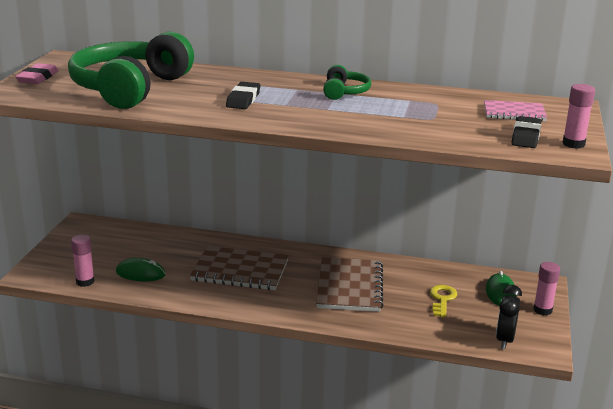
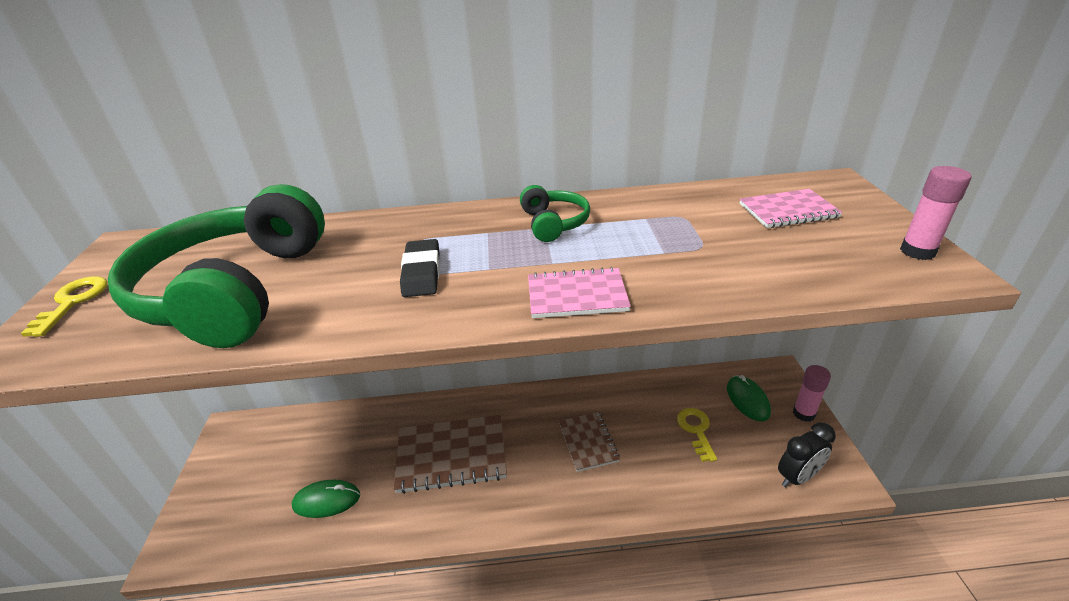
camera: 15 degrees left, 10 degrees up
pink eraser [15,63,59,84] -> yellow key [20,276,108,337]
pink glue stick [71,235,95,287] -> none
brown notebook [316,257,383,312] -> brown notebook [559,412,620,472], size x0.59
black clock [496,285,522,349] -> black clock turned 120 degrees counterclockwise [778,422,836,488]
black eraser [511,116,541,148] -> none
none -> pink notebook [528,267,631,318]

